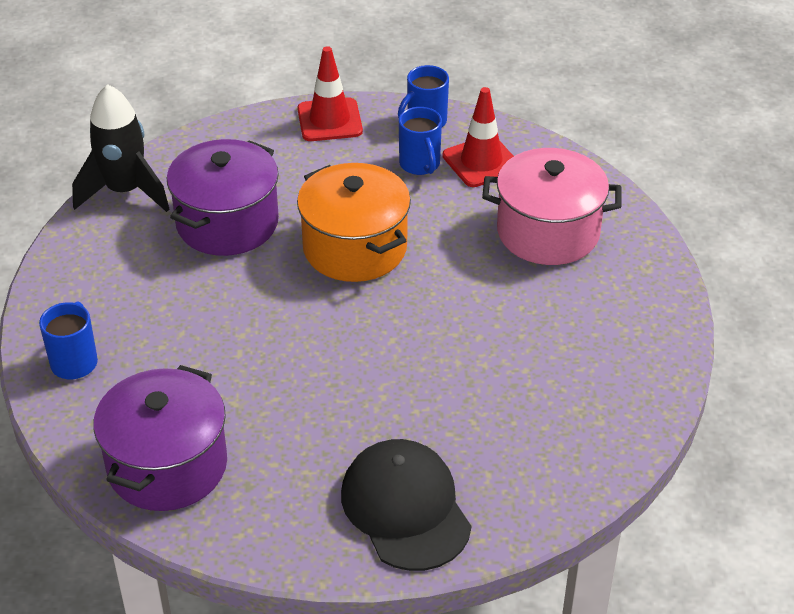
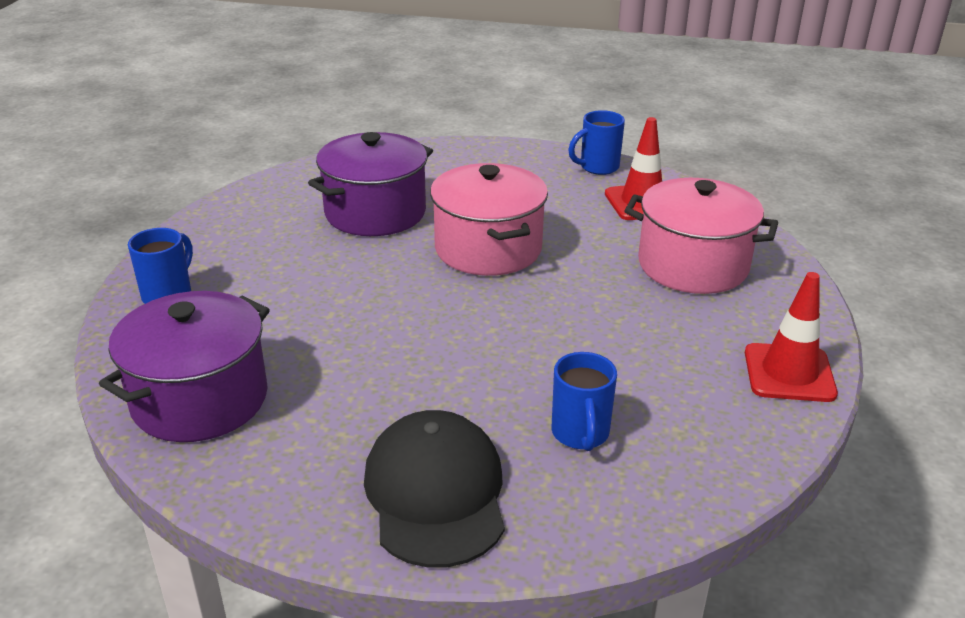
camera: 15 degrees right, 10 degrees down
black rocket [72,84,169,212] -> none
red traffic cone [297,46,363,141] -> red traffic cone moved to [745,272,838,402]
orange pot [297,163,411,282] -> pink pot [430,163,548,276]
blue mug [399,107,442,175] -> blue mug moved to [552,352,617,451]

